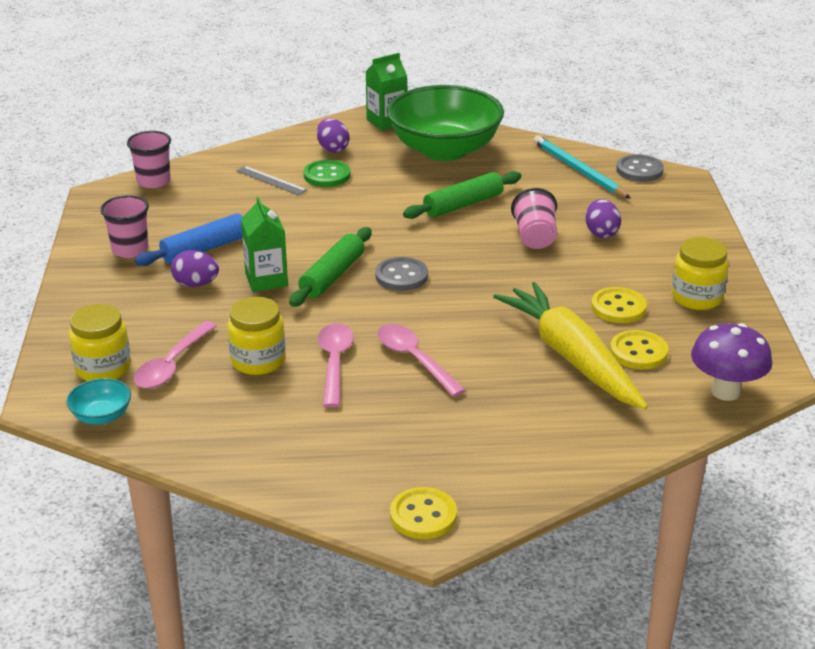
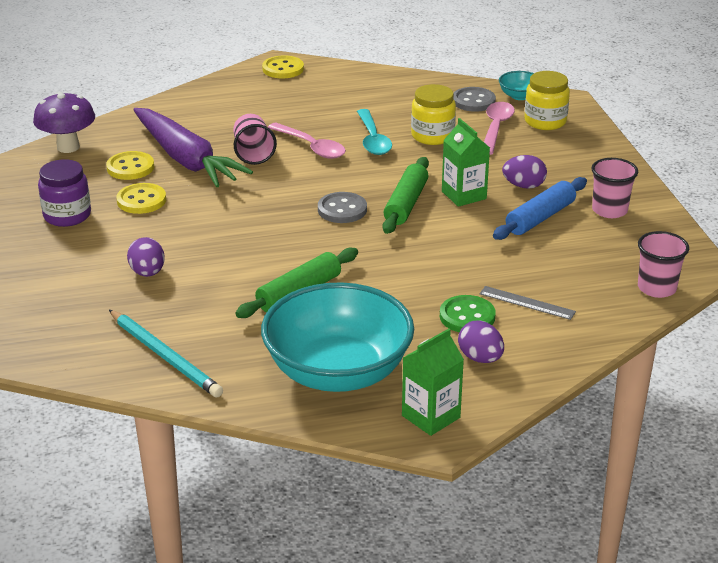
camera: 170 degrees right, 0 degrees up
pink spoon [318,323,354,408] -> turquoise spoon [357,109,392,155]
green bowl [387,85,504,161] -> turquoise bowl [261,282,414,392]
yellow carrot [493,282,648,410] -> purple carrot [133,108,253,187]
pink cup [511,188,557,249] -> pink cup moved to [233,114,277,165]
grey button [616,154,664,182] -> grey button moved to [454,87,496,112]
yellow jar [671,237,729,310] -> purple jar [38,159,91,227]

